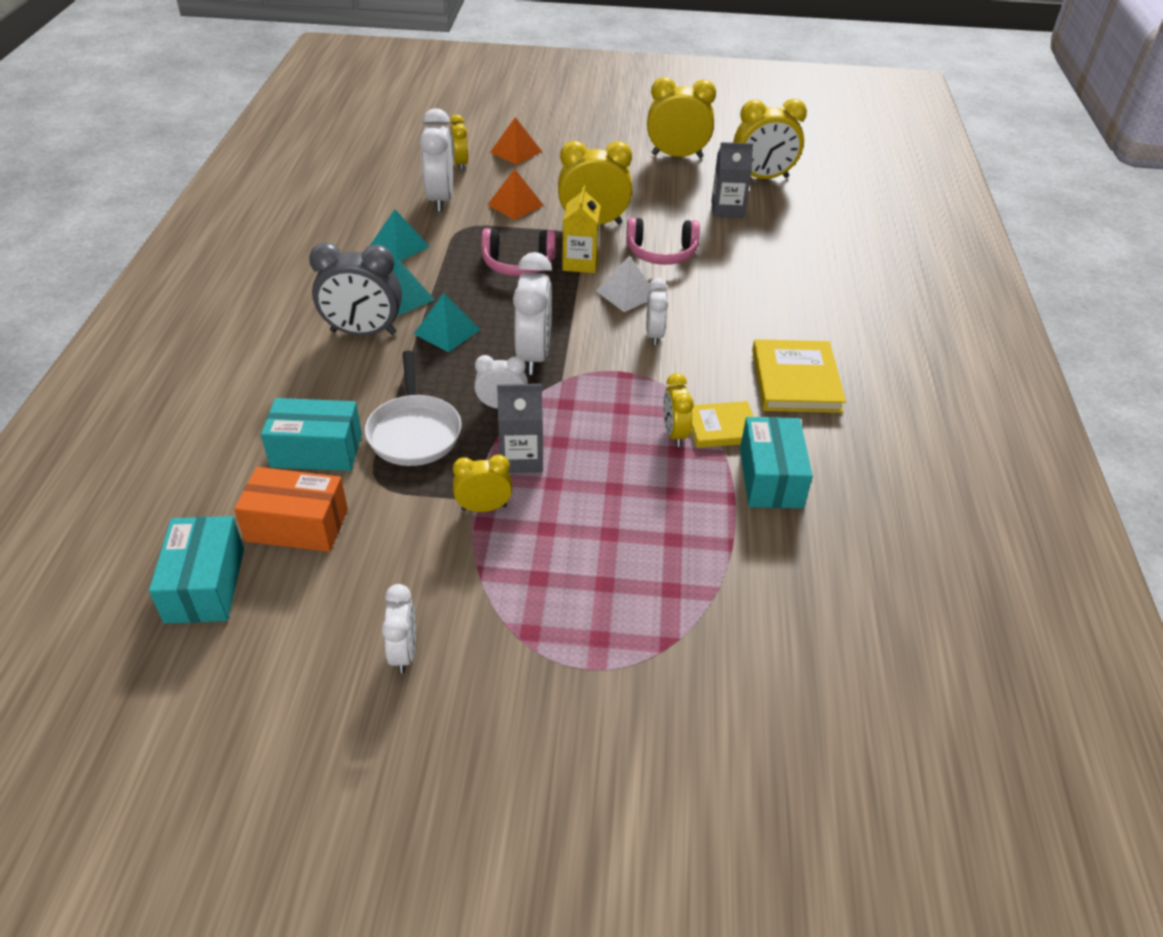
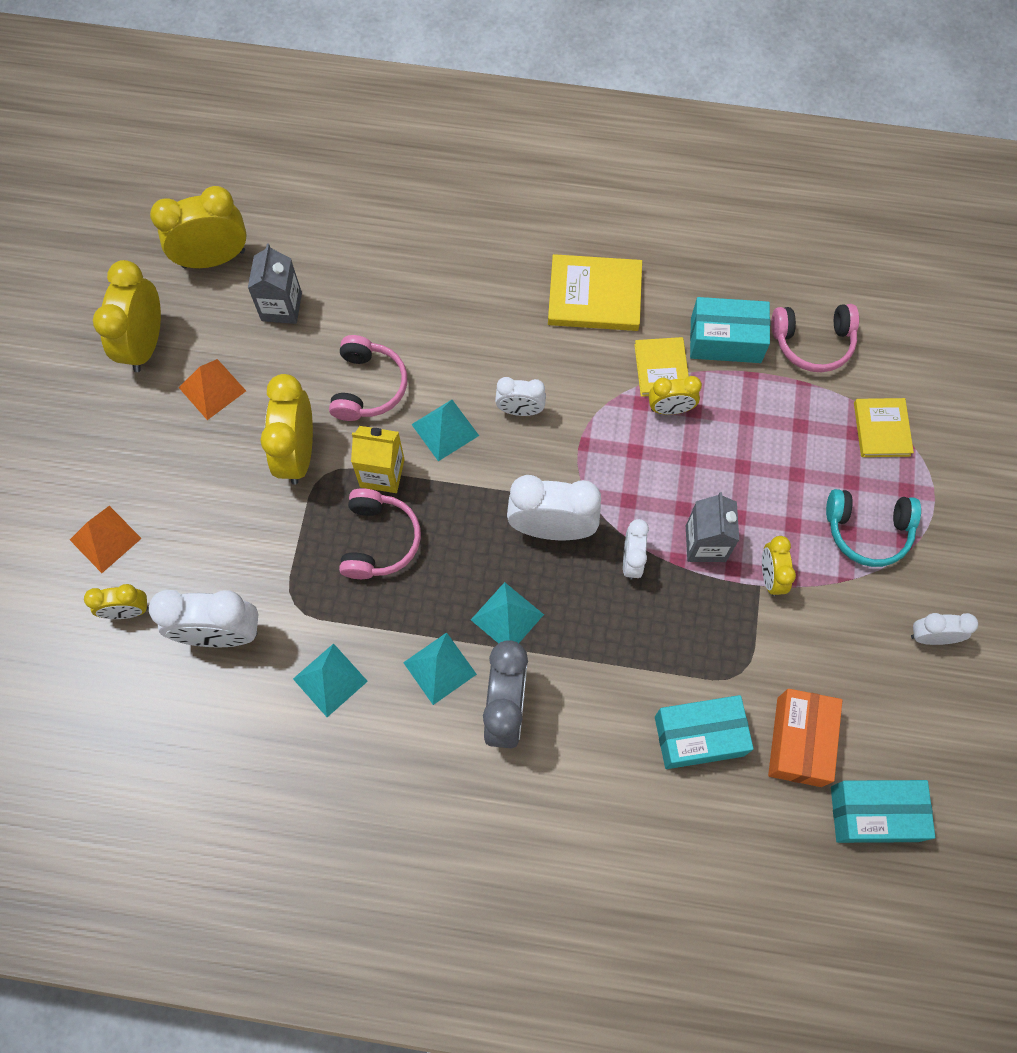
camera: 85 degrees left, 25 degrees up
turquoise box [261,398,362,471] -> turquoise box turned 75 degrees clockwise [655,695,754,769]
white pan [365,351,462,466] -> none
orange pyramid [487,169,544,220] -> orange pyramid moved to [179,359,246,420]
white pyramid [596,256,653,312] -> turquoise pyramid [411,400,479,461]
yellow clock [733,99,807,179] -> yellow clock turned 105 degrees counterclockwise [150,186,247,268]
none -> pink headphones [771,304,859,372]
none -> turquoise headphones [826,489,921,567]
none -> yellow book [854,398,914,457]

